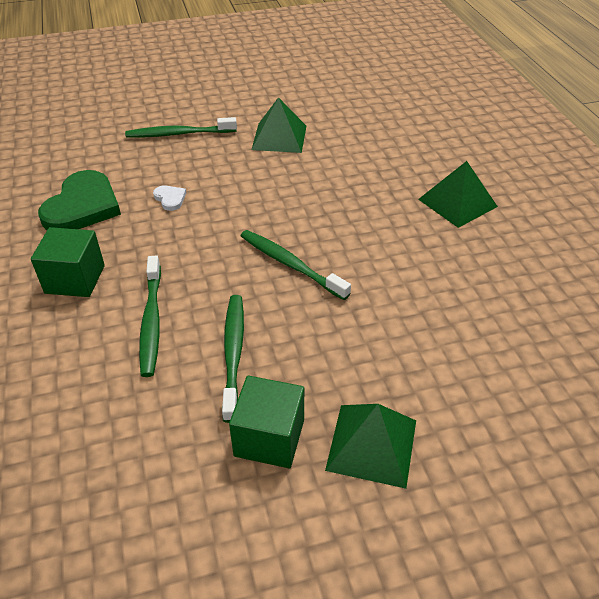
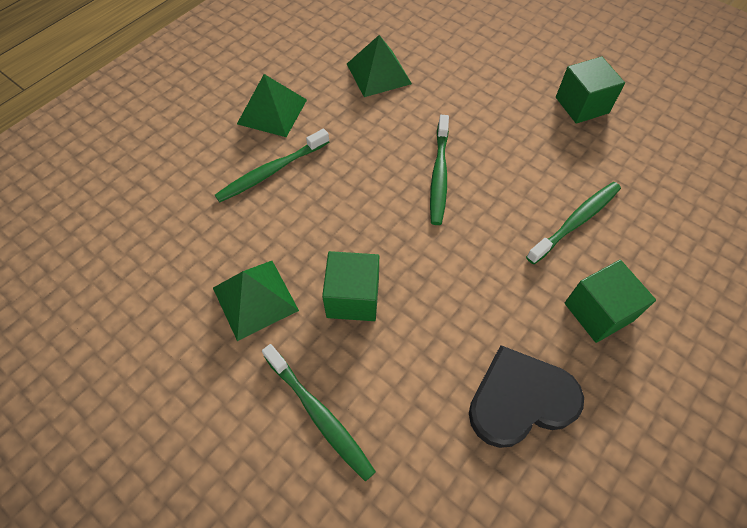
camera: 125 degrees left, 15 degrees up
green heart [38,170,121,230] -> black heart [469,345,584,448]
white heart [153,185,186,211] -> none
green toothbrush [222,295,244,423] -> green toothbrush moved to [215,129,329,202]
green pyramid [325,404,416,489] -> green pyramid moved to [347,35,412,97]
none -> green cube [322,251,379,321]

